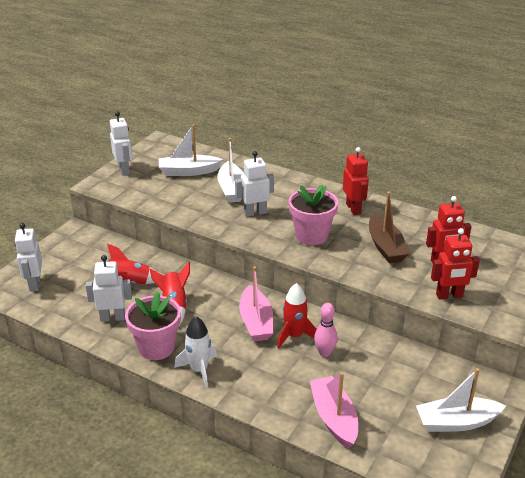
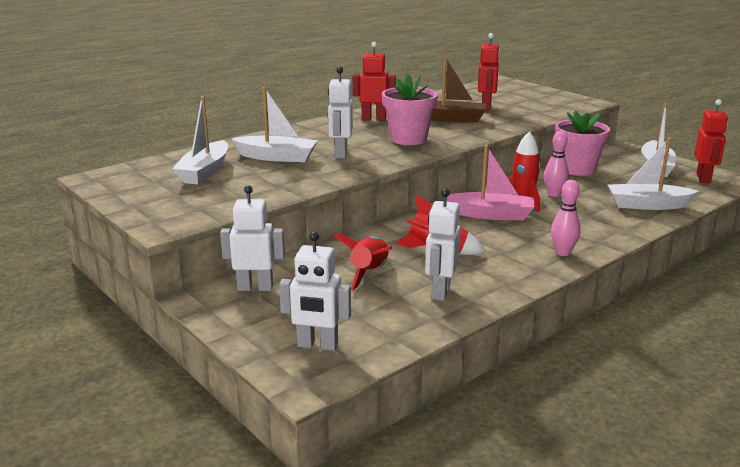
camera: 70 degrees left, 10 degrees down
white robot [110,111,132,176] -> white robot moved to [220,185,285,291]
pink flower pot [125,291,181,360] -> pink flower pot moved to [555,111,610,176]
white rocket [174,316,217,388] -> pink bowling pin [551,180,581,256]
pink boat [310,372,358,448] -> white boat [608,138,699,210]
red robot [431,228,480,299] -> red robot moved to [694,99,728,184]

